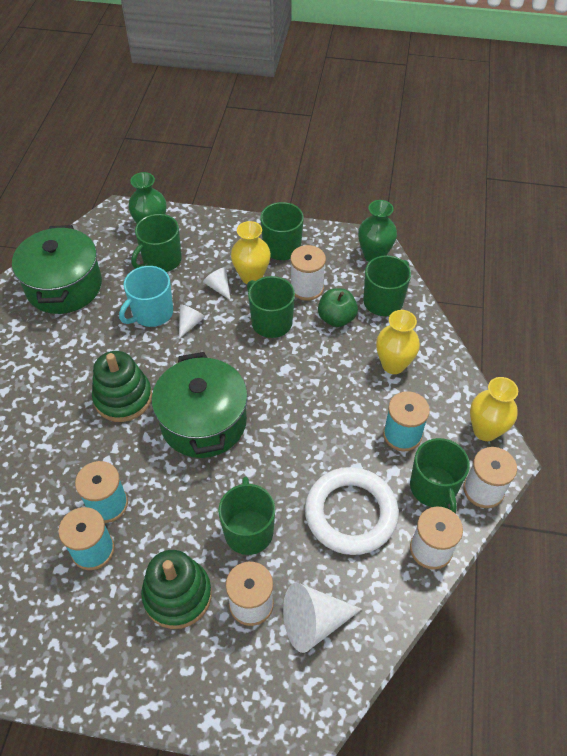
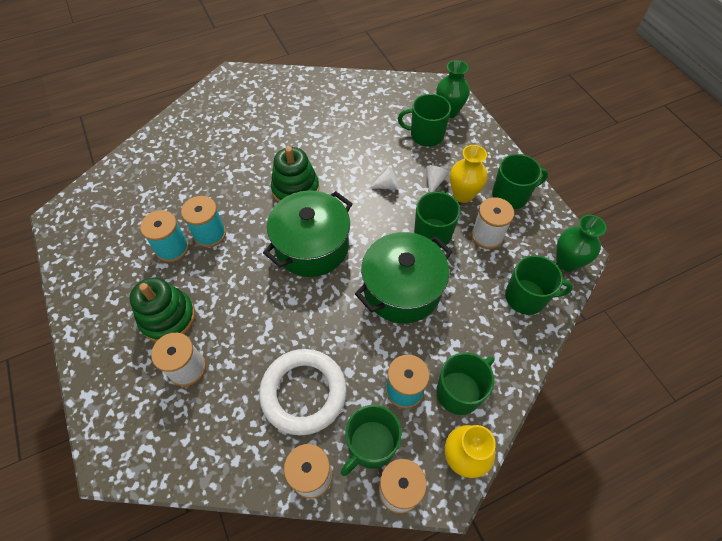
camera: 55 degrees right, 5 degrees up
green pot [12,225,102,314] -> green pot moved to [355,232,452,323]
turquoise mug [119,266,173,327] -> none
green mug [218,477,275,555] -> green mug moved to [437,352,495,415]
white cone [283,583,362,653] -> none
green apple [318,288,358,327] -> none
yellow vase [376,310,420,374] -> none

